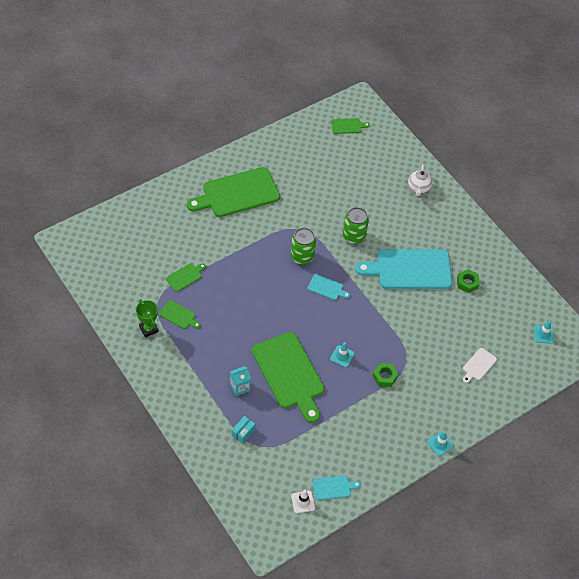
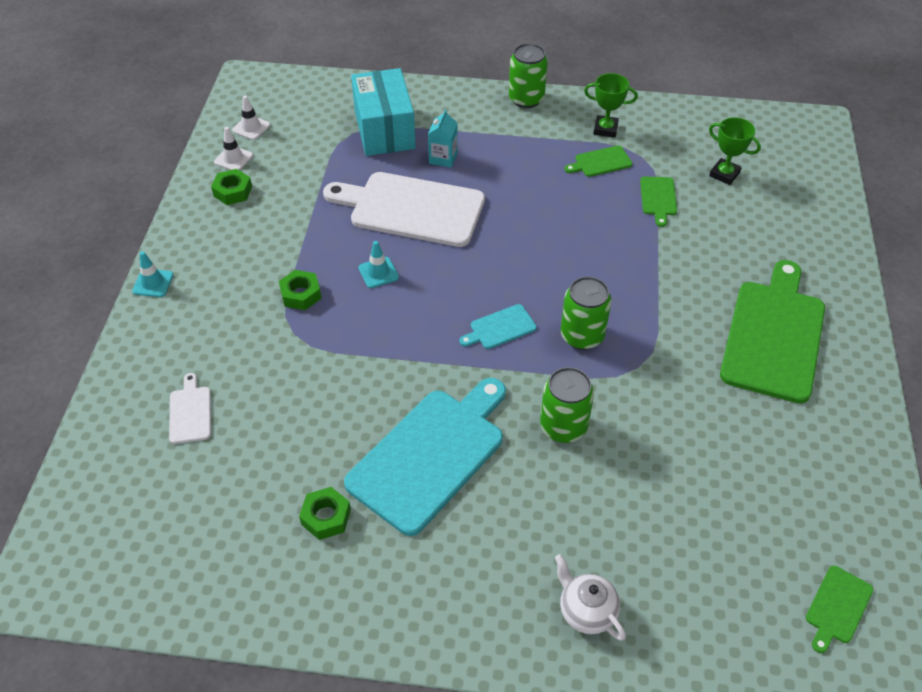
camera: 135 degrees right, 5 degrees down
turquoise box [232,416,255,444] -> turquoise box [351,68,416,156], size x2.46
green cutting board [252,332,324,423] -> white cutting board [323,172,485,247]
turquoise cutting board [313,475,361,500] -> white traffic cone [214,127,253,170]
turquoise traffic cone [534,320,554,344] -> none
none -> green nut [211,169,252,205]
none -> green can [509,43,548,108]
none -> green trophy [709,117,761,185]

